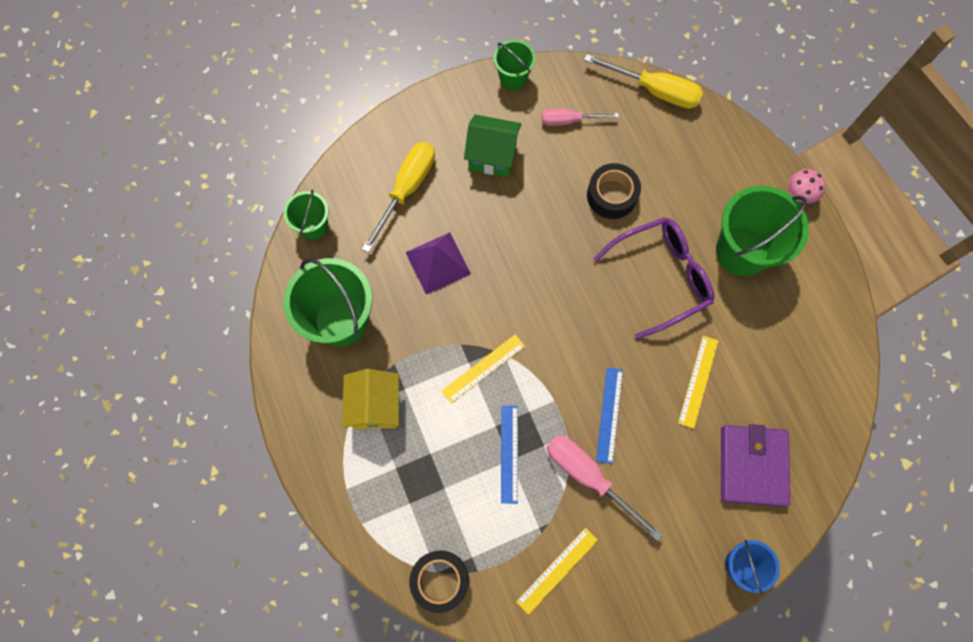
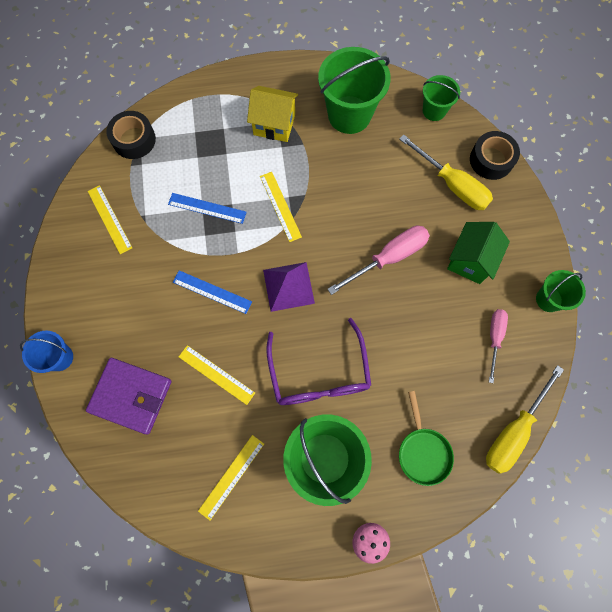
camera: 105 degrees right, 0 degrees up
purple pyramid [406,232,471,294] -> purple pyramid moved to [263,262,315,312]
pink screwdriver [547,435,663,541] -> pink screwdriver moved to [328,226,430,295]
black tape [587,163,641,219] -> black tape moved to [470,131,520,180]
none -> yellow ruler [198,435,264,521]
none -> green pan [399,391,454,486]

